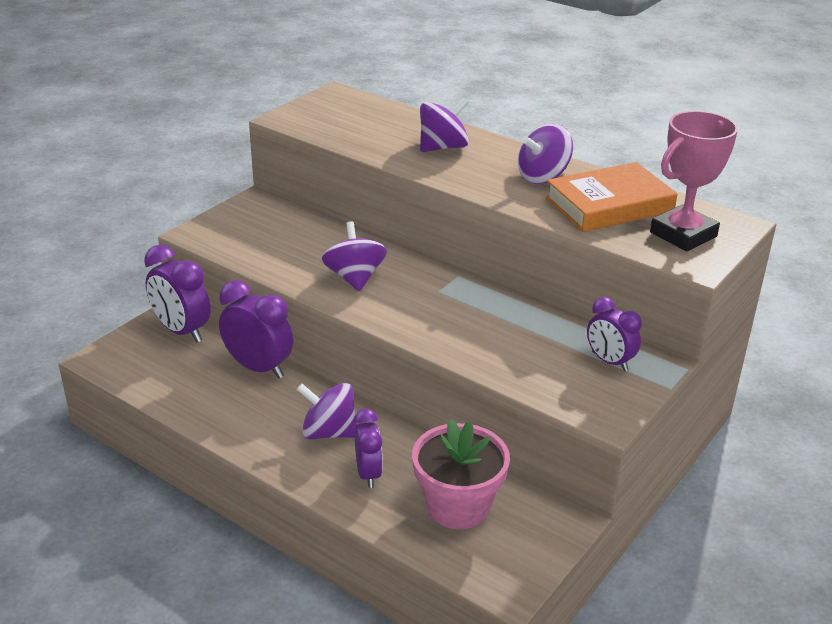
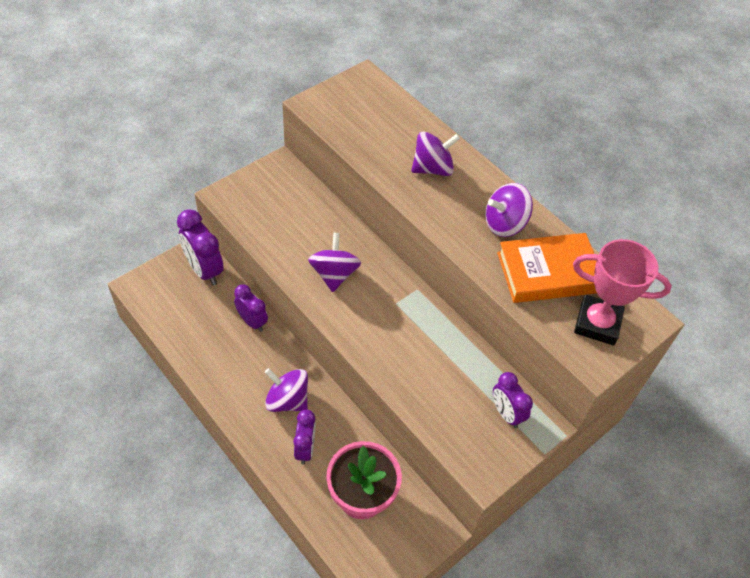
camera: 10 degrees right, 20 degrees up
purple clock [219,280,293,379] -> purple clock [234,284,268,332], size x0.65
pink trophy [650,111,738,251] -> pink trophy turned 45 degrees clockwise [573,239,672,345]

